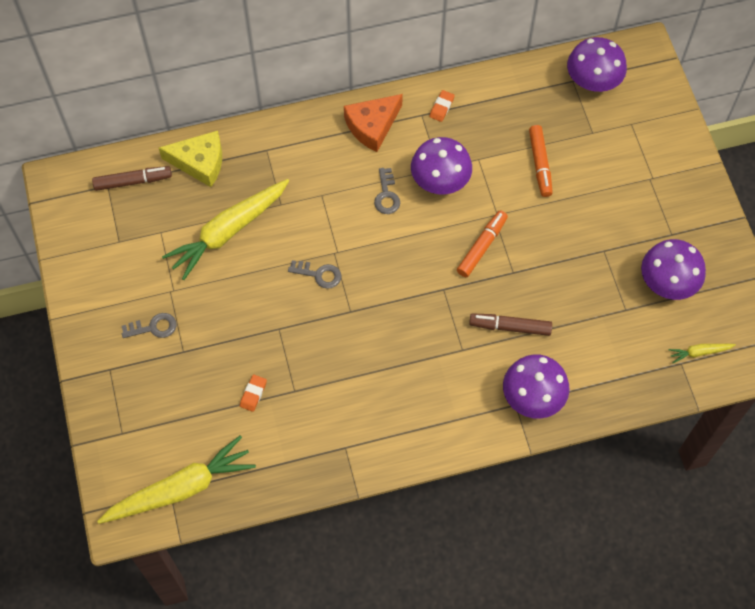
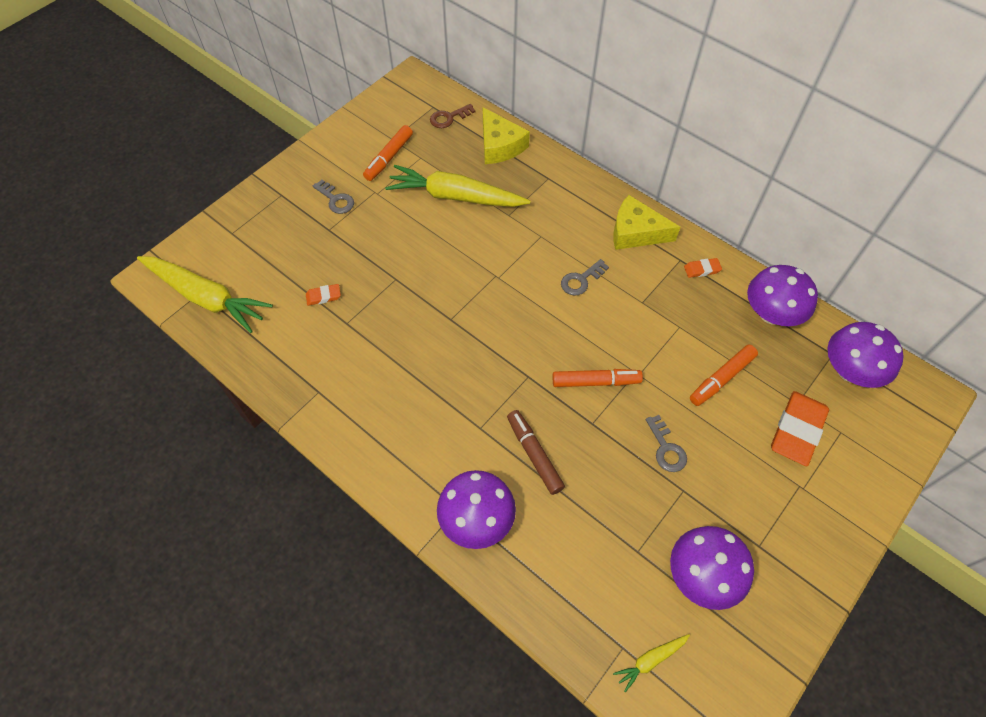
camera: 55 degrees right, 5 degrees down
brown marker [92,166,172,191] -> brown key [430,104,476,128]
grey key [288,260,341,289] -> grey key moved to [646,415,687,472]
orange cheese [344,94,403,152] -> yellow cheese [613,195,680,250]
purple mushroom [411,137,472,194] -> purple mushroom moved to [747,265,818,326]
yellow carrot [669,344,736,363] -> yellow carrot turned 75 degrees counterclockwise [613,634,690,692]
none -> orange marker [363,125,413,181]
none -> orange eraser [771,391,829,466]

